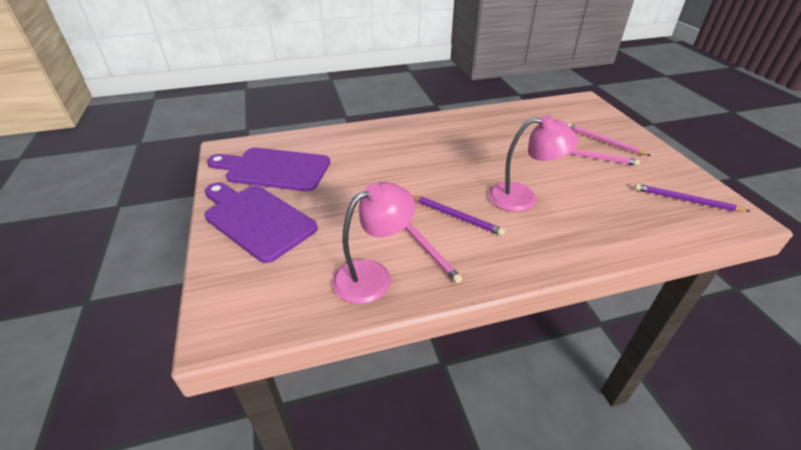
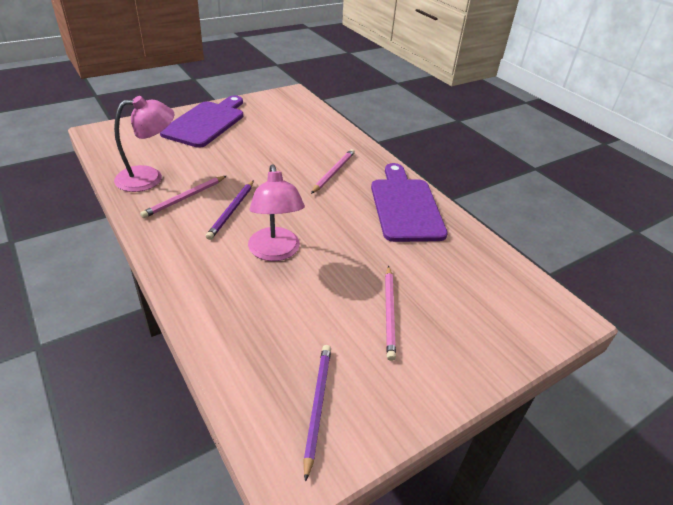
camera: 70 degrees right, 0 degrees up
purple cutting board [207,148,330,192] -> purple cutting board moved to [371,163,448,242]
pink lamp [332,182,416,304] -> pink lamp turned 60 degrees counterclockwise [114,96,175,192]
pink pencil [568,123,651,156] -> pink pencil moved to [311,149,355,194]

